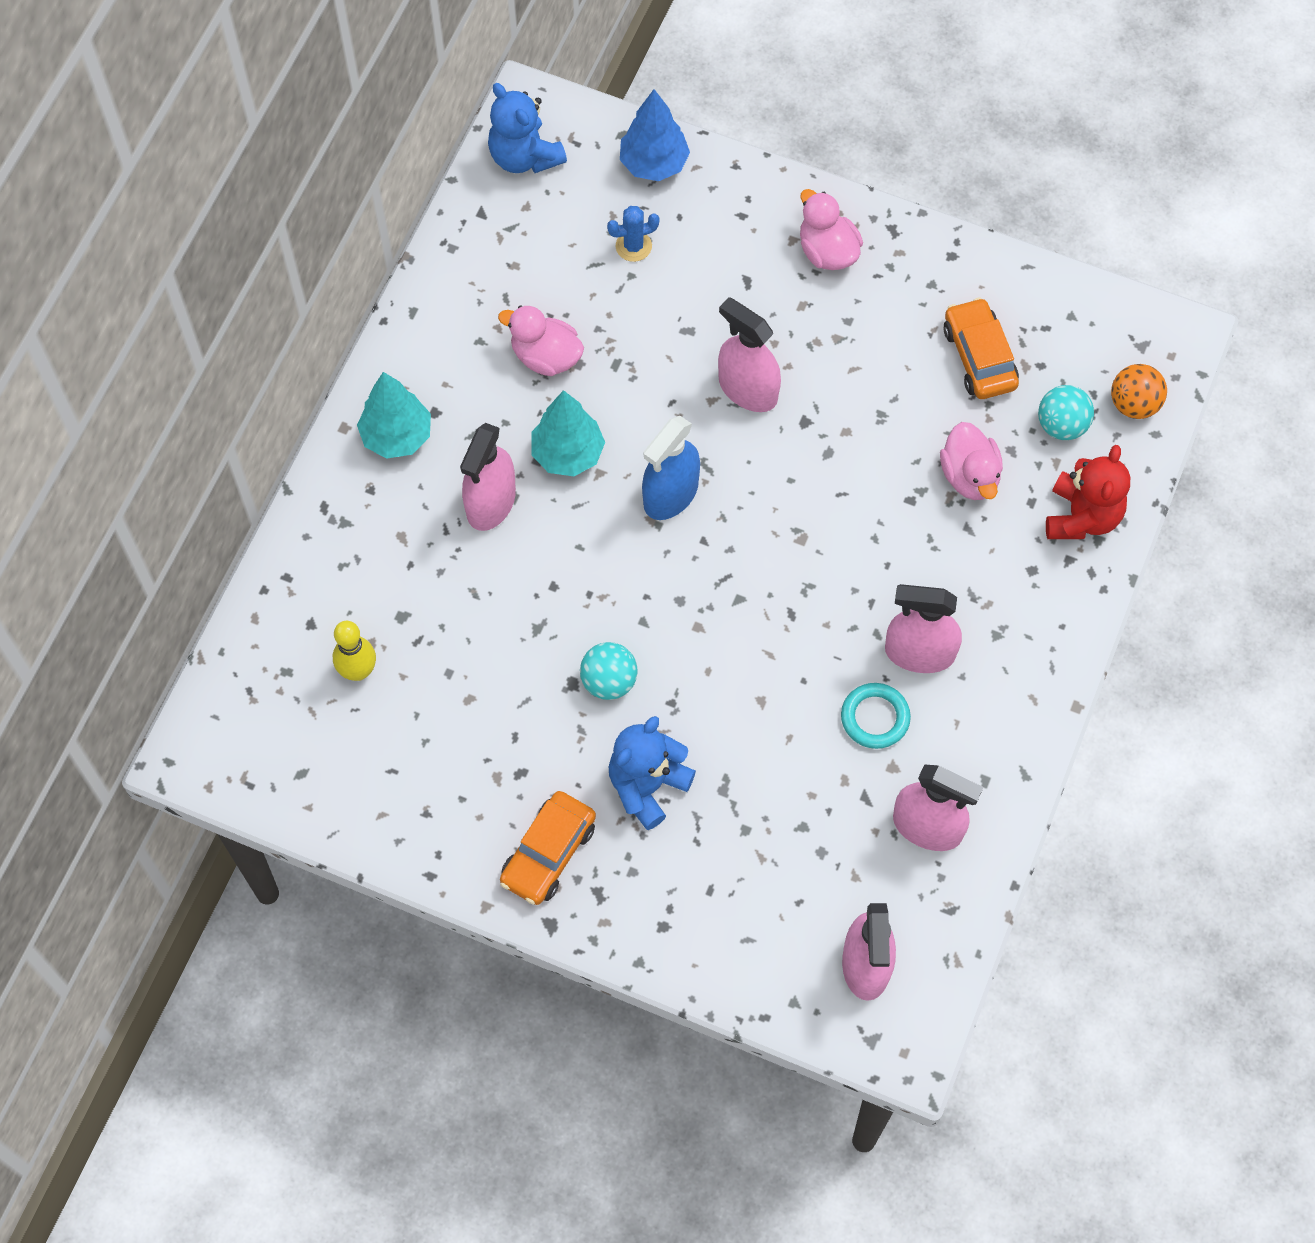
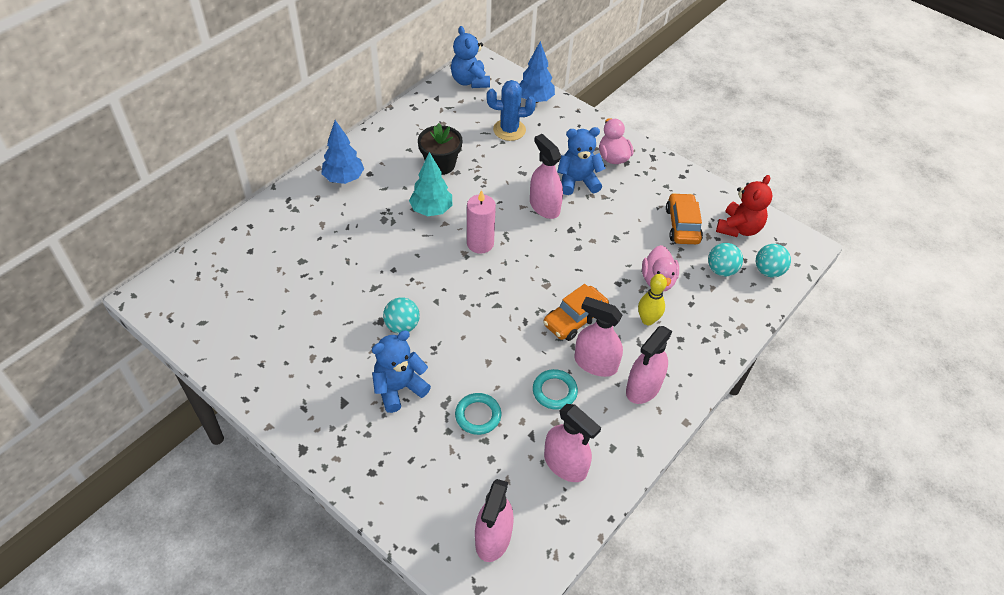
camera: 15 degrees right, 15 degrees down
yellow bowling pin [333,621,376,681] -> yellow bowling pin moved to [638,274,667,325]
turquoise tree [357,372,431,459] -> blue tree [321,120,364,184]
pink spray bottle [460,423,516,531] -> pink spray bottle moved to [626,326,673,404]
pink duck [498,305,584,376] -> black flower pot [418,123,463,175]
orange car [500,791,596,905] -> orange car moved to [543,284,609,341]
blue cactus [607,206,660,262] -> blue cactus [487,80,536,141], size x1.61
blue spray bottle [642,416,700,520] -> pink candle [467,190,496,254]
red teddy bear [1046,445,1130,539] -> red teddy bear moved to [716,175,772,237]
orange ball [1111,364,1167,419] -> turquoise ball [756,244,791,277]
none -> turquoise ring [455,393,501,435]
none -> blue teddy bear [557,127,606,195]

